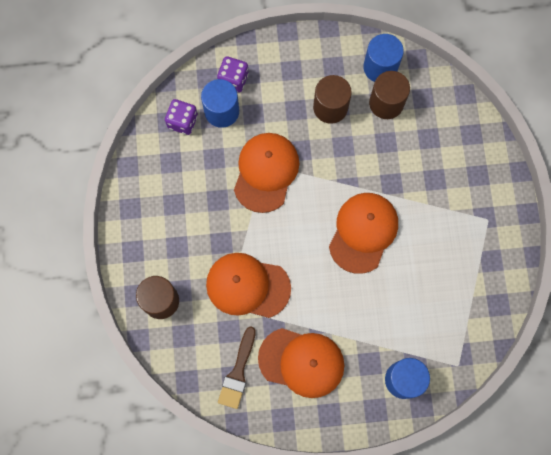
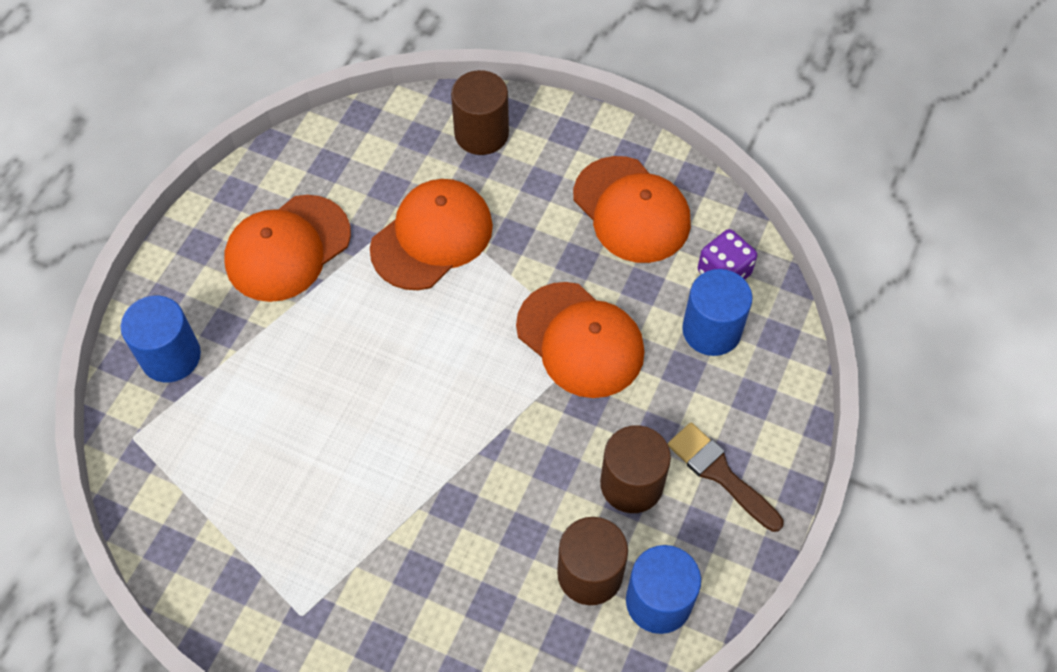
camera: 120 degrees right, 15 degrees down
purple dice [217,56,249,92] -> none
brown brush [218,326,256,409] -> brown brush moved to [668,423,784,532]
orange cap [329,193,398,274] -> orange cap moved to [573,156,691,263]

